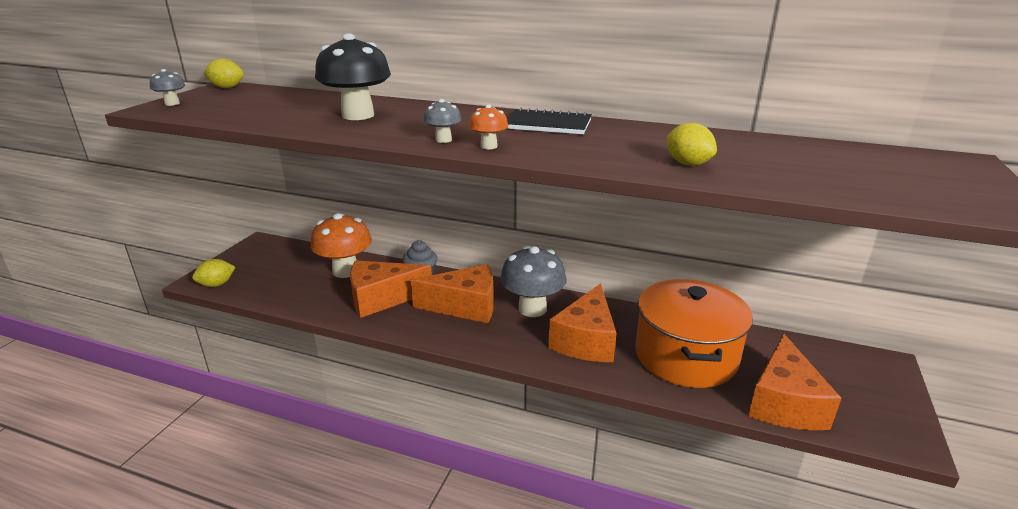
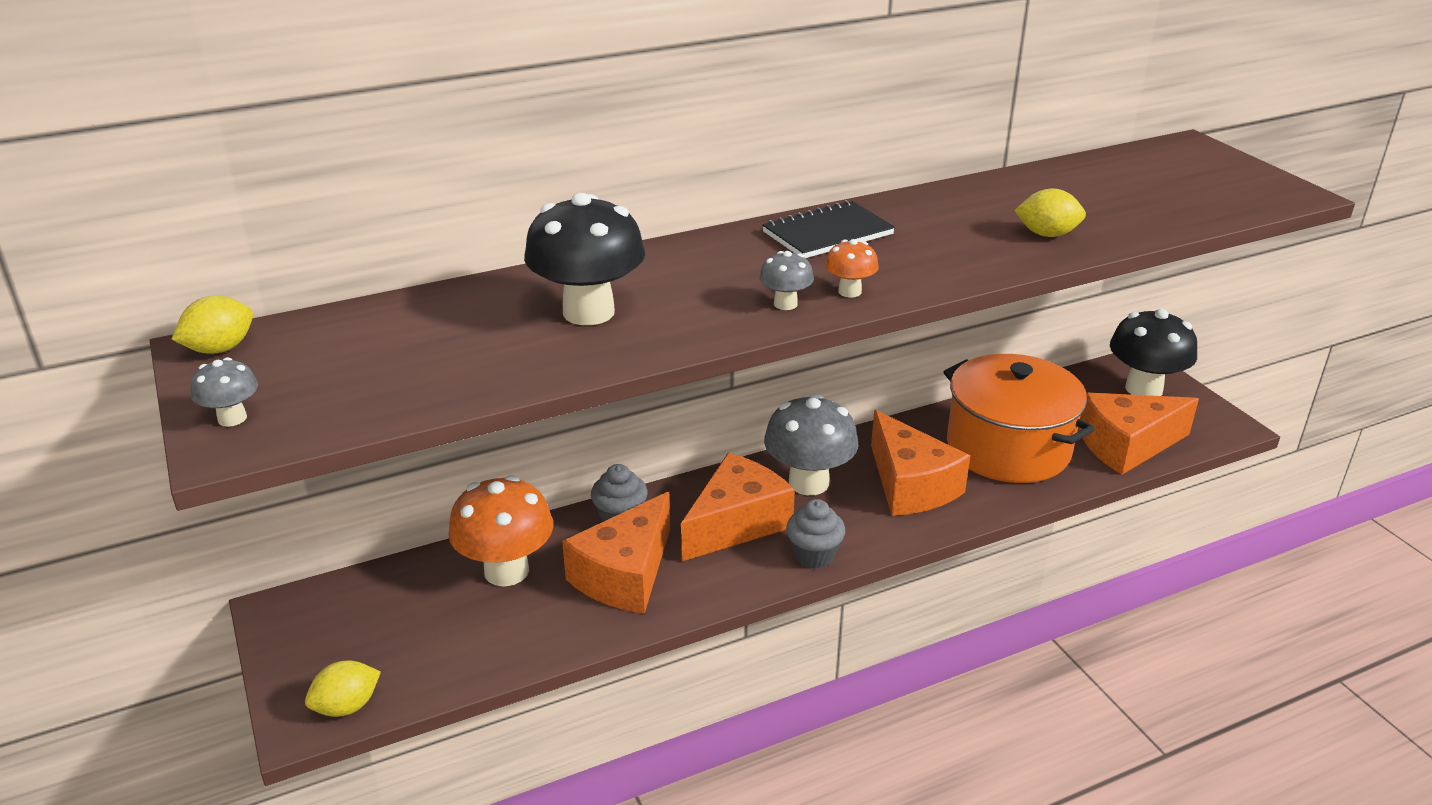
camera: 45 degrees left, 5 degrees up
yellow lemon [192,259,235,287] -> yellow lemon turned 45 degrees clockwise [305,660,381,717]
orange cheese [748,333,841,430] -> orange cheese turned 105 degrees clockwise [1078,393,1199,475]
none -> grey cupcake [786,499,845,569]
none -> black mushroom [1110,309,1197,396]

